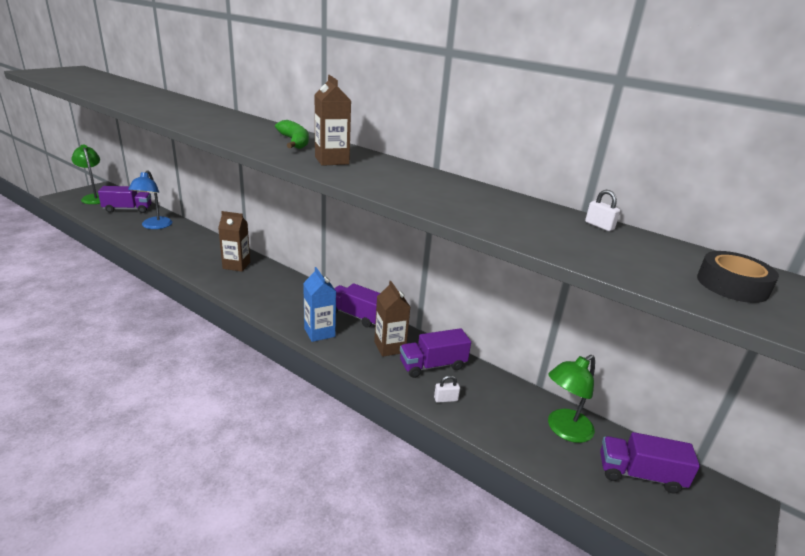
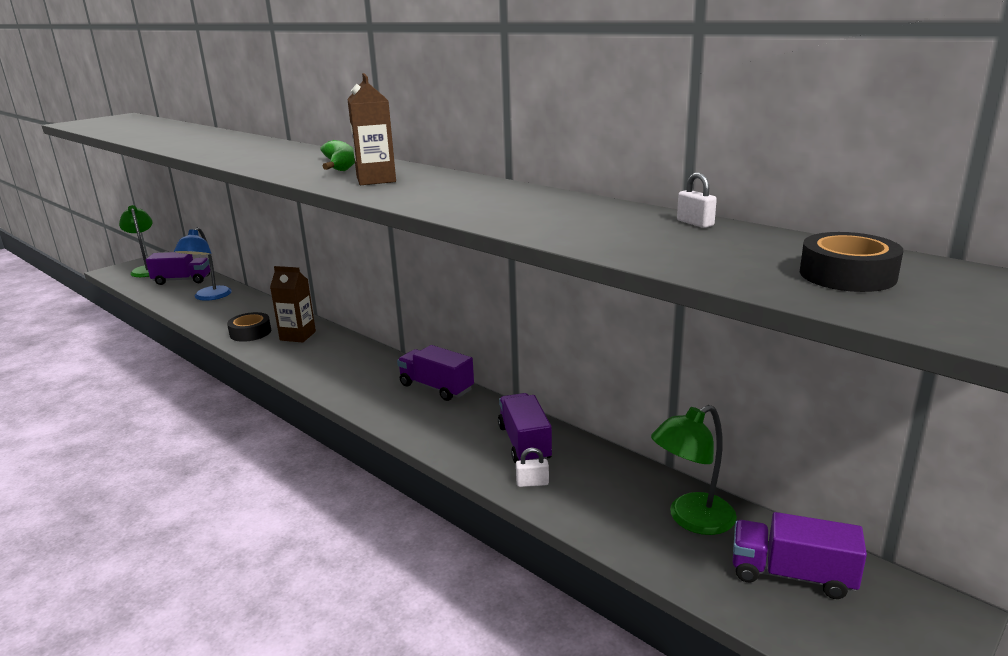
camera: 10 degrees right, 5 degrees down
blue carton [303,267,336,342] -> none
brown carton [374,281,410,357] -> none
purple truck [400,328,471,378] -> purple truck turned 90 degrees clockwise [498,393,552,463]
none -> black tape [227,312,271,342]

